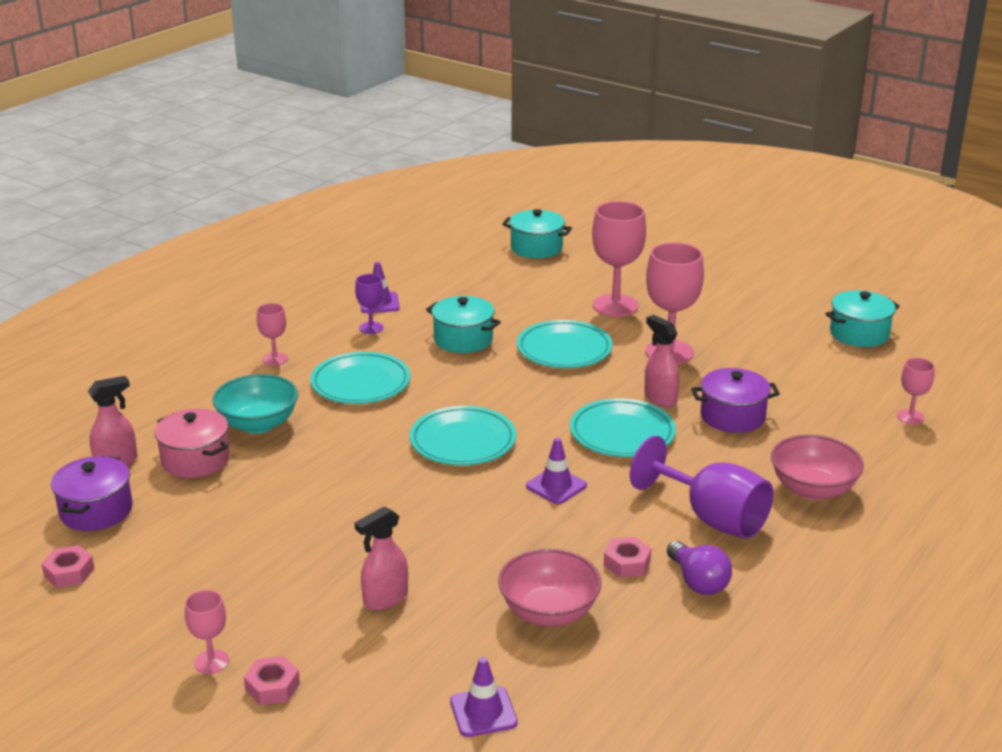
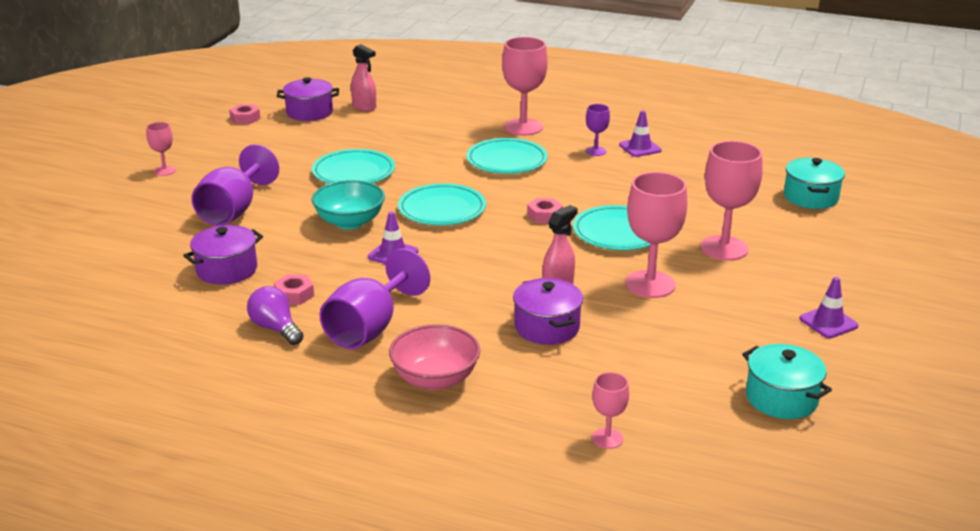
camera: 75 degrees right, 0 degrees up
pink pot [154,409,230,478] -> none
turquoise bowl [213,374,298,434] -> turquoise bowl moved to [311,180,385,229]
pink nut [244,656,300,705] -> pink nut moved to [527,198,563,223]
pink goblet [257,303,288,366] -> pink goblet [502,37,548,135], size x1.95
pink spray bottle [355,506,408,610] -> purple goblet [191,144,279,226]
turquoise pot [426,296,501,353] -> none
purple traffic cone [450,657,518,737] -> purple traffic cone moved to [799,277,858,338]
pink bowl [498,549,602,626] -> purple pot [183,225,263,285]
turquoise plate [570,398,676,457] -> turquoise plate moved to [312,149,395,184]
purple light bulb [667,541,732,595] -> purple light bulb turned 90 degrees clockwise [247,286,303,345]

